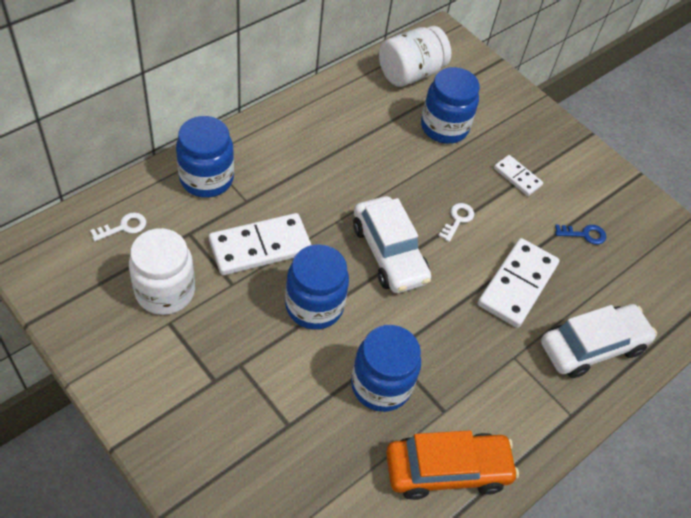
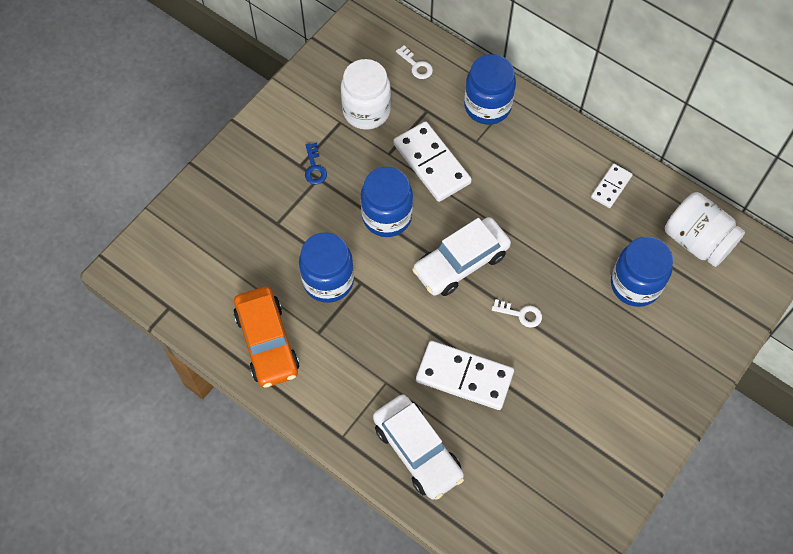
camera: 85 degrees right, 10 degrees up
white domino [494,155,543,196] -> white domino moved to [591,164,633,208]
blue key [555,225,606,245] -> blue key moved to [305,143,327,185]

